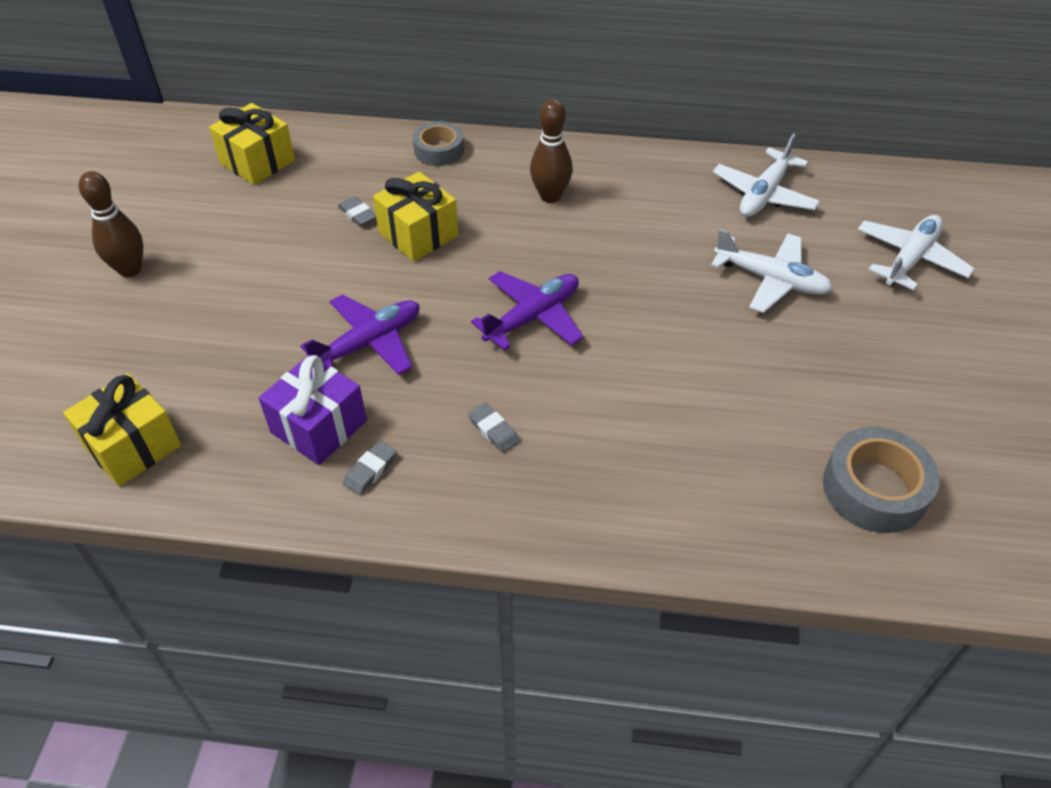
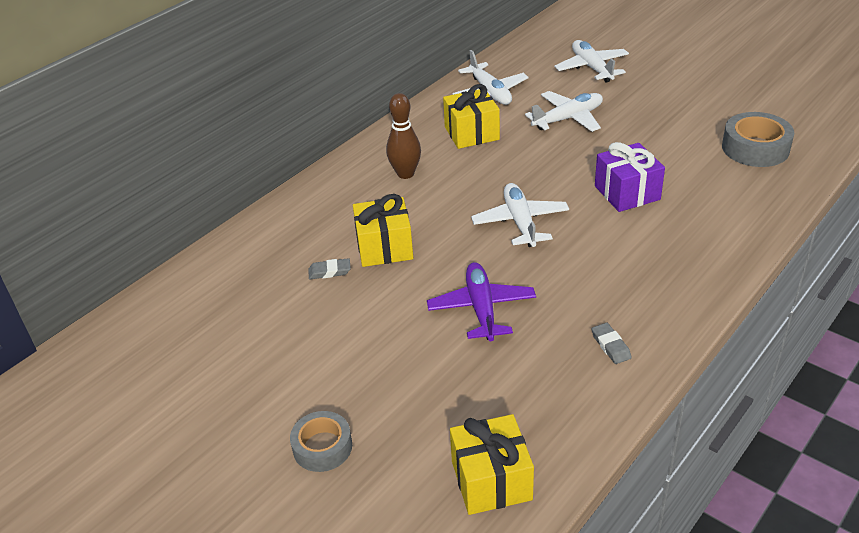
camera: 55 degrees left, 10 degrees down
brown bowling pin [79,171,143,277] -> none
yellow gift [209,103,295,185] -> yellow gift moved to [443,84,500,149]
purple gift [259,355,367,465] -> purple gift moved to [595,142,665,212]
grey tape [413,121,464,166] -> grey tape moved to [290,411,352,472]
grey eraser [468,403,520,453] -> none
purple plane [471,271,583,350] -> white plane [471,183,569,247]

